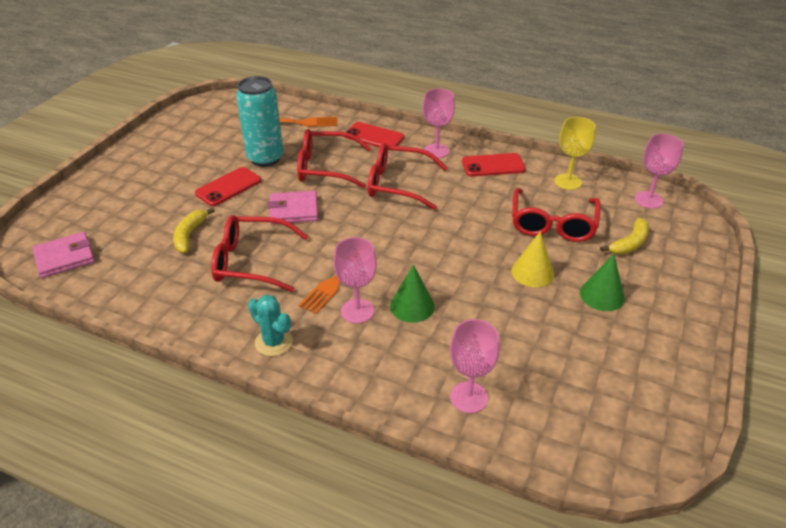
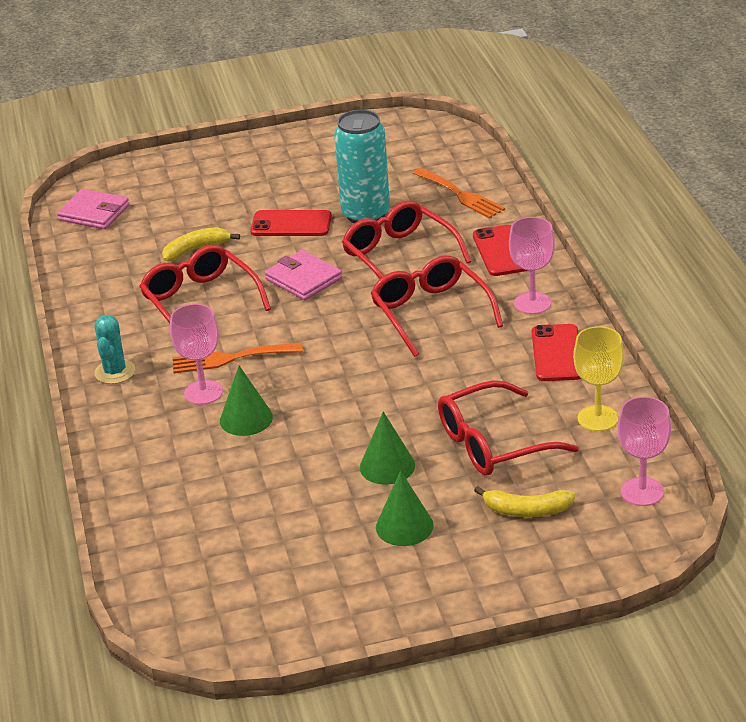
camera: 55 degrees right, 5 degrees down
pink goblet [450,319,500,413] -> none
red phone [462,153,526,177] -> red phone turned 45 degrees clockwise [532,324,581,381]
yellow cone [511,231,554,287] -> green cone [360,412,415,484]

